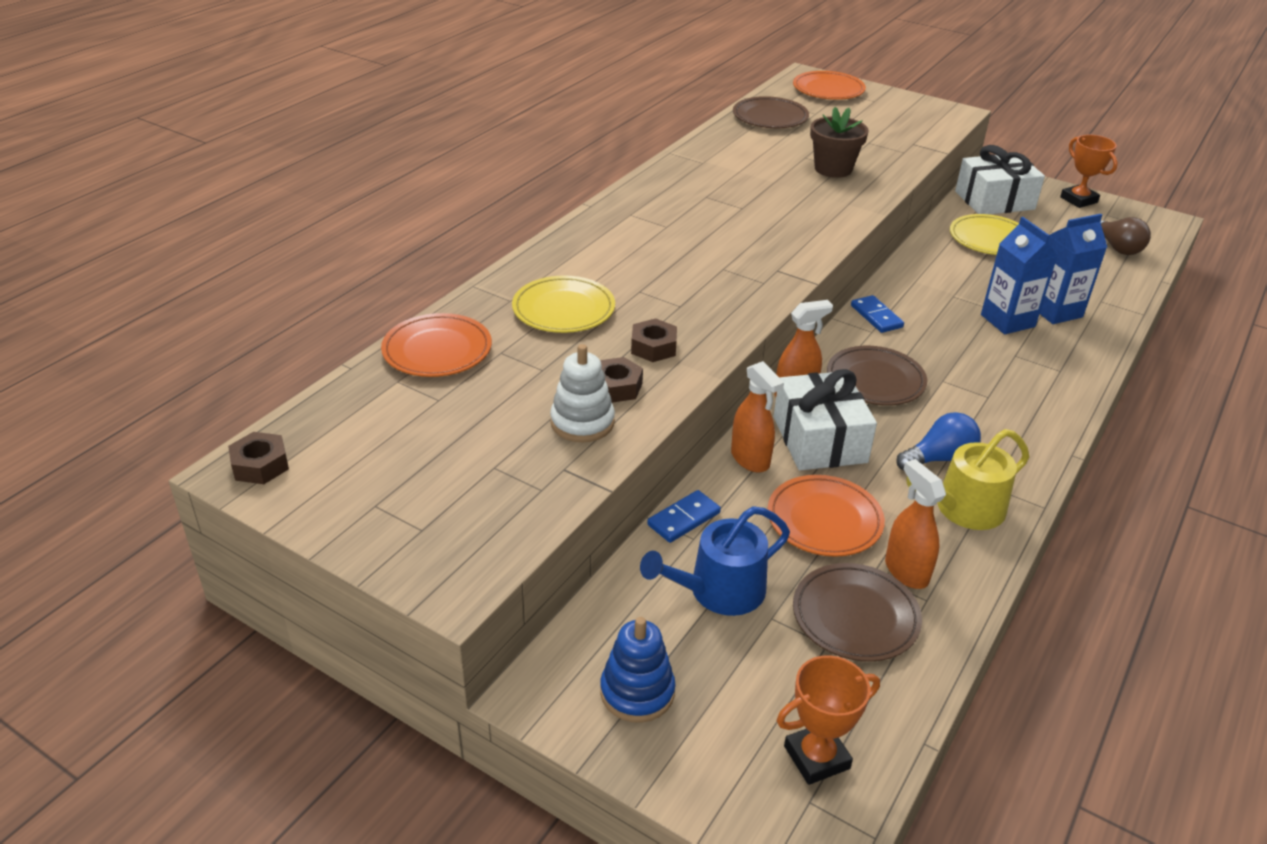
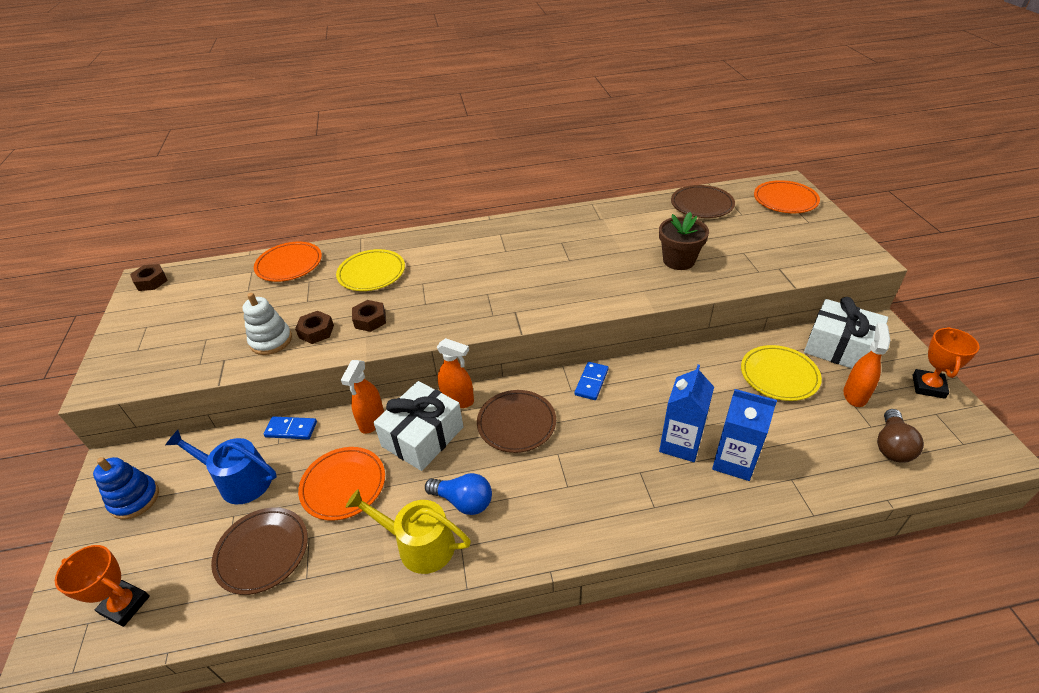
camera: 50 degrees right, 5 degrees up
orange spray bottle [885,459,946,589] -> orange spray bottle moved to [843,323,890,407]

